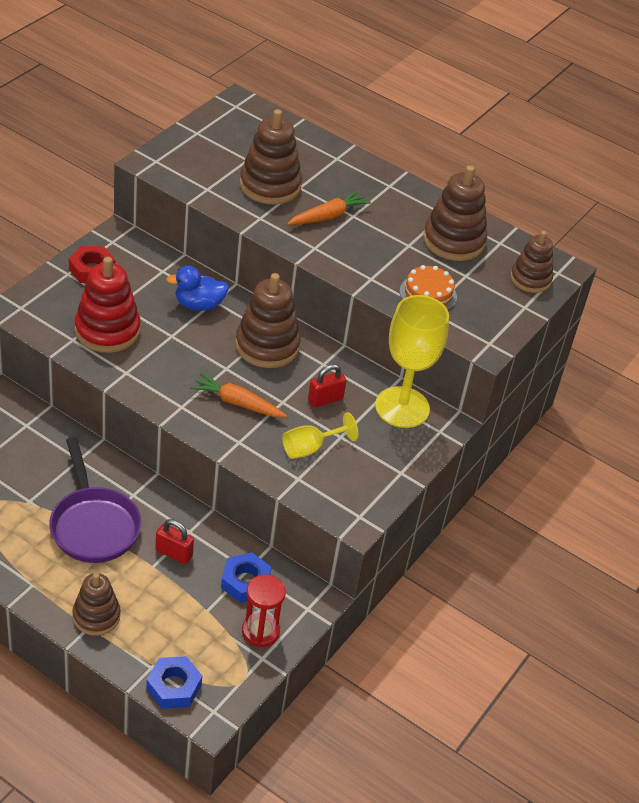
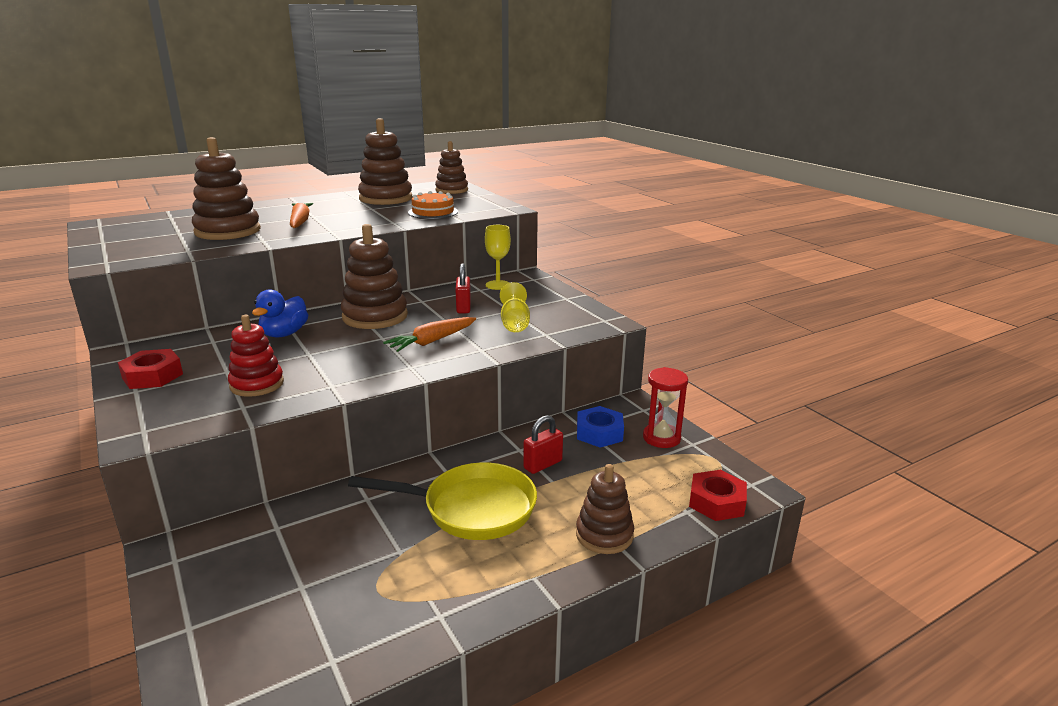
camera: 60 degrees left, 20 degrees down
purple pan [49,437,141,563] -> yellow pan [348,462,537,540]
red stacking toy [75,257,141,353] -> red stacking toy [228,315,284,397], size x0.65
blue nut [146,656,202,709] -> red nut [689,470,747,521]
yellow goblet [375,295,449,428] -> yellow goblet [485,225,511,290], size x0.52

